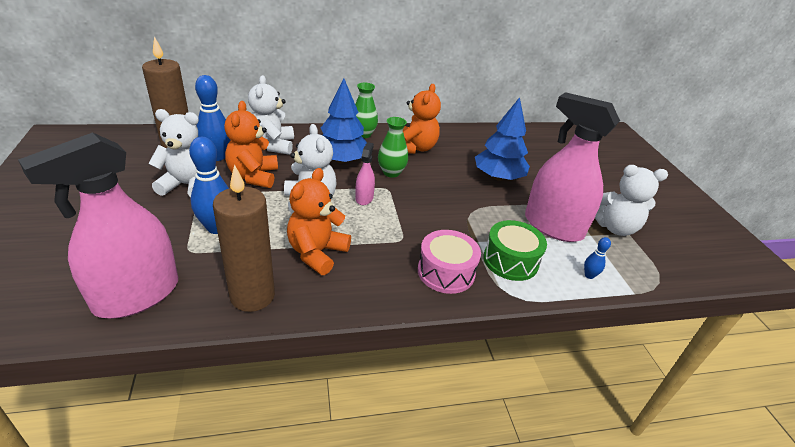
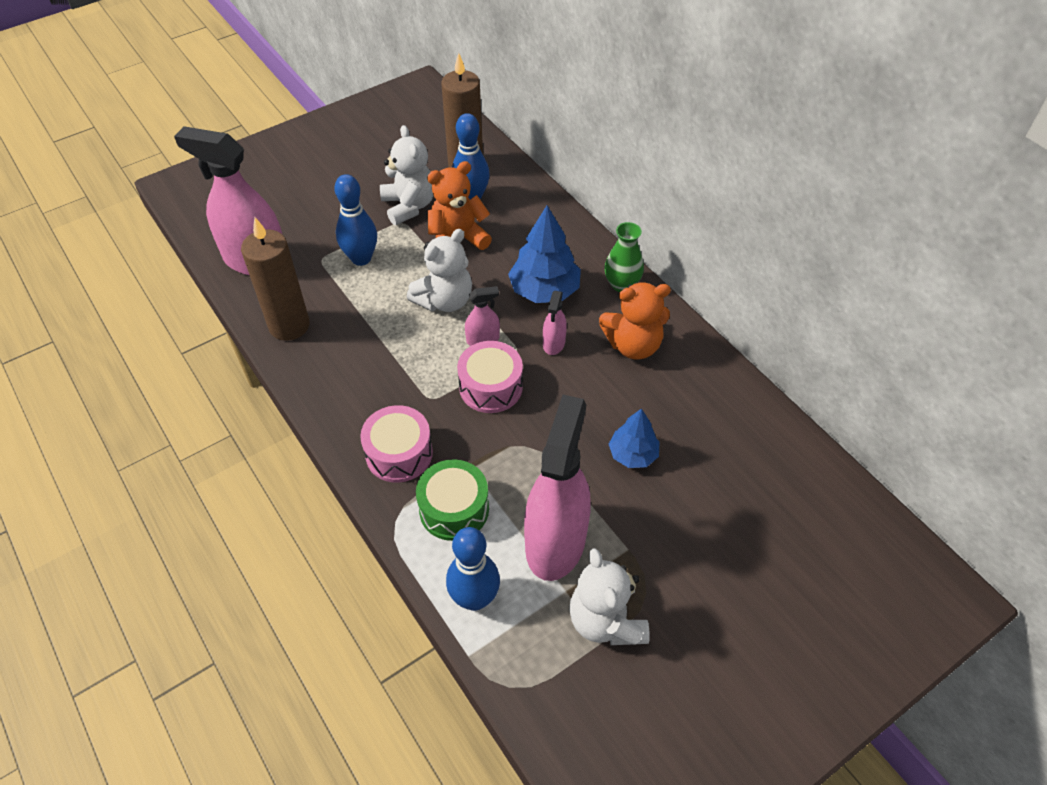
camera: 70 degrees right, 15 degrees up
white teddy bear [248,75,294,155] -> none
orange teddy bear [287,168,351,275] -> none
green vase [378,117,408,178] -> pink spray bottle [543,291,567,355]
blue tree [475,97,530,181] -> blue tree [609,408,659,468], size x0.62
blue bowling pin [584,237,611,279] -> blue bowling pin [446,527,500,611], size x2.08
none -> pink drum [457,341,523,413]

